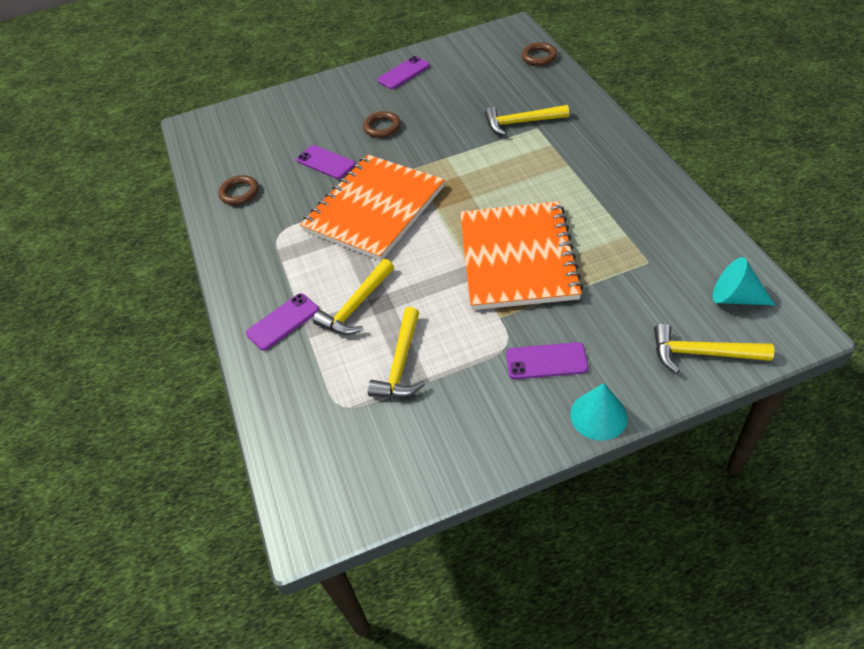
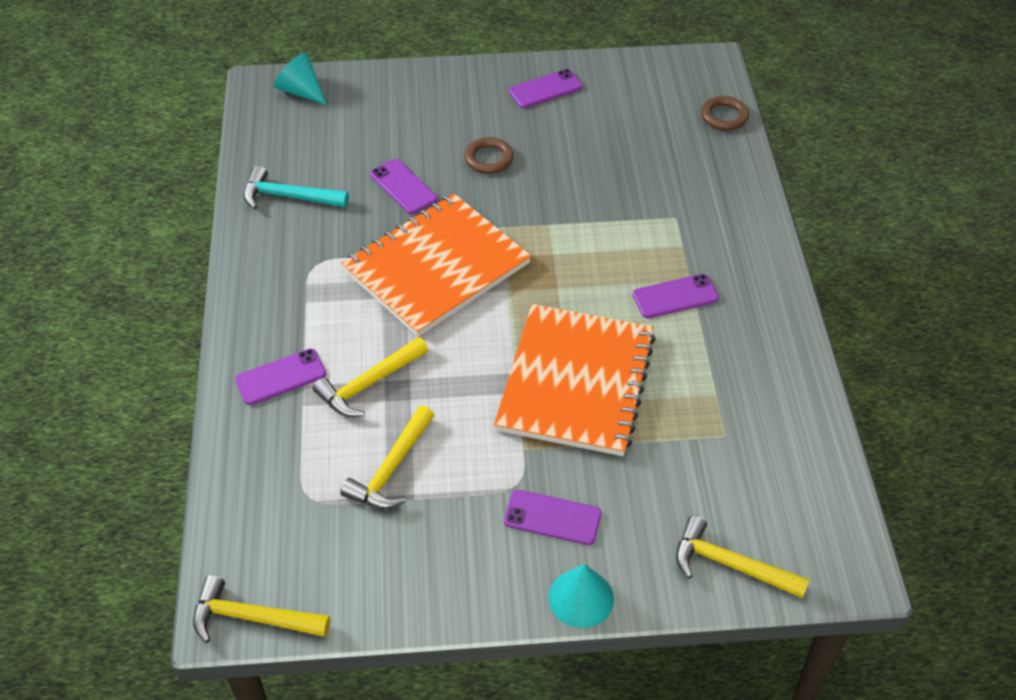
camera: 10 degrees right, 0 degrees up
brown ring [218,175,259,205] -> turquoise hammer [244,165,349,209]
yellow hammer [485,105,569,136] -> yellow hammer moved to [193,575,330,643]
turquoise cone [713,257,775,305] -> turquoise cone moved to [274,52,327,105]
none -> purple phone [633,274,719,318]

